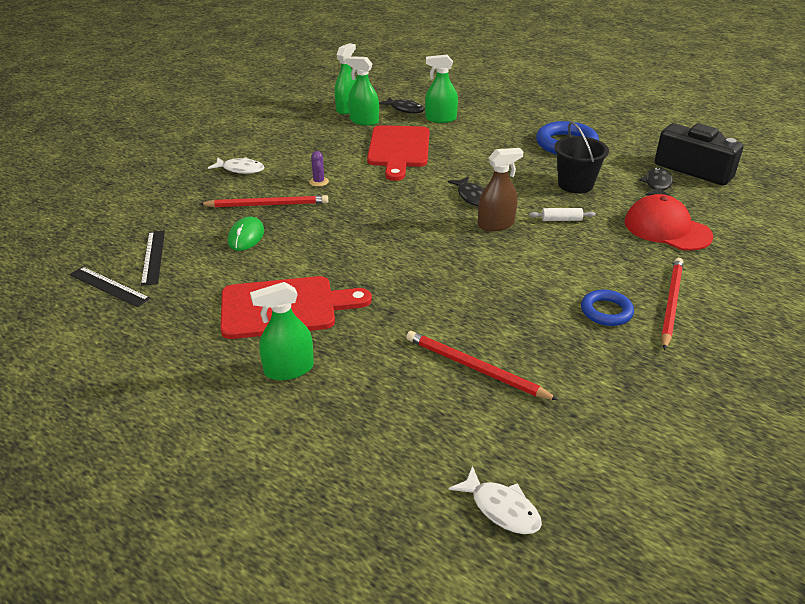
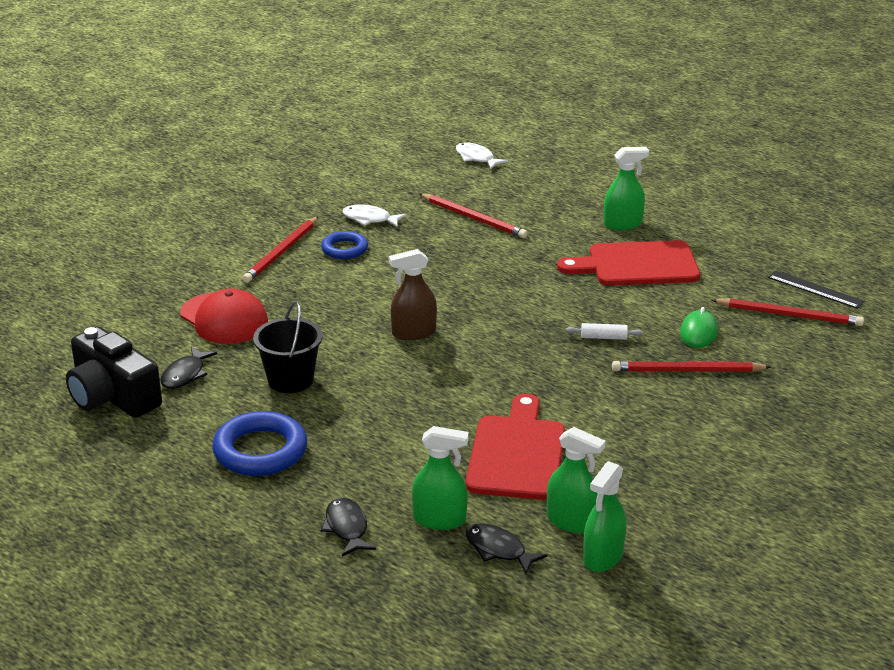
camera: 175 degrees left, 5 degrees down
black ruler [141,231,165,286] -> red pencil [711,298,864,326]
white fish [208,157,264,174] -> white fish moved to [342,204,407,227]
purple cactus [309,151,329,187] -> none
black fish [448,176,485,206] -> black fish moved to [321,498,376,556]
white rolling pin [529,208,596,221] -> white rolling pin moved to [566,323,643,340]

